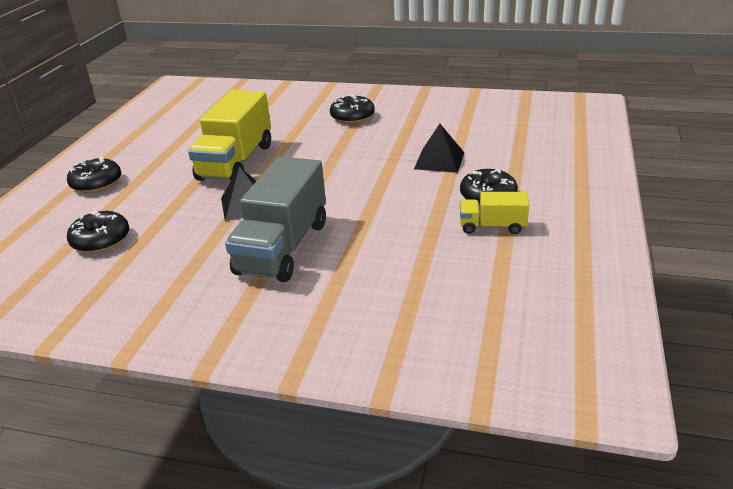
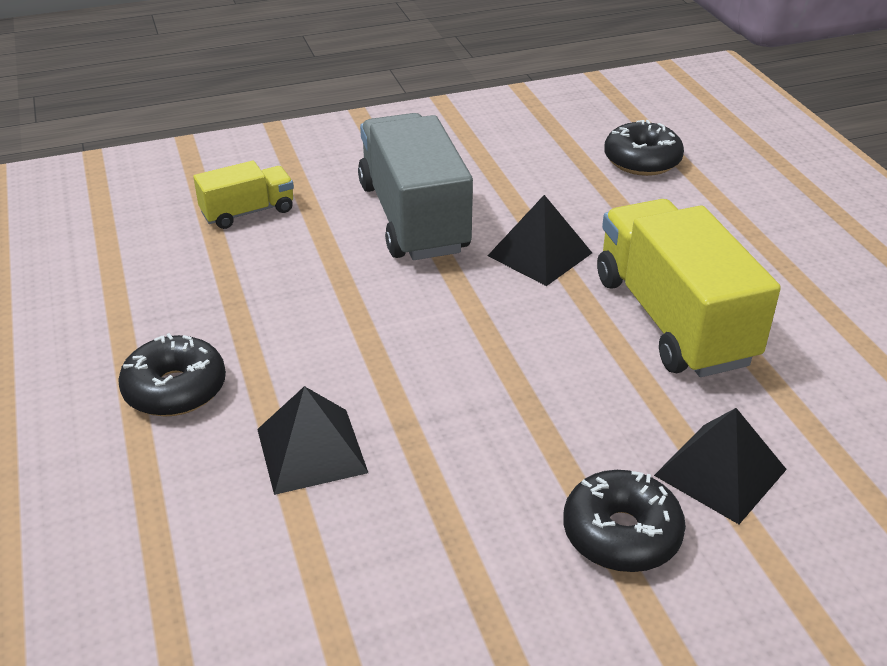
camera: 145 degrees right, 5 degrees up
black donut [67,157,121,193] -> none
yellow truck [460,192,529,234] -> yellow truck moved to [193,161,294,229]
none -> black pyramid [654,408,787,524]

